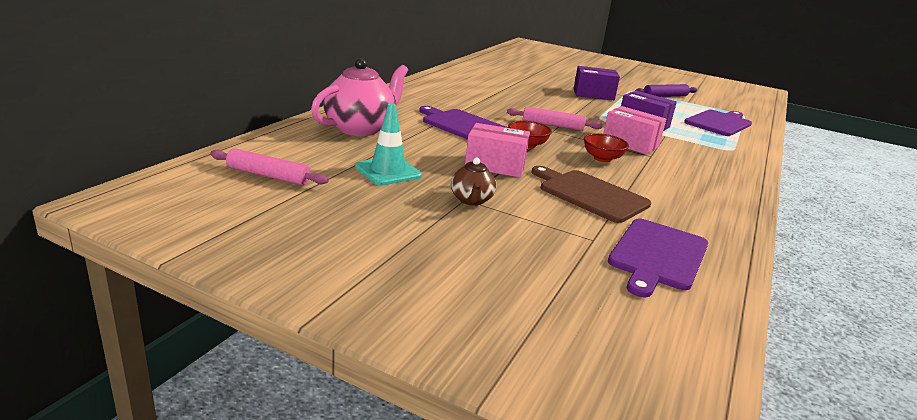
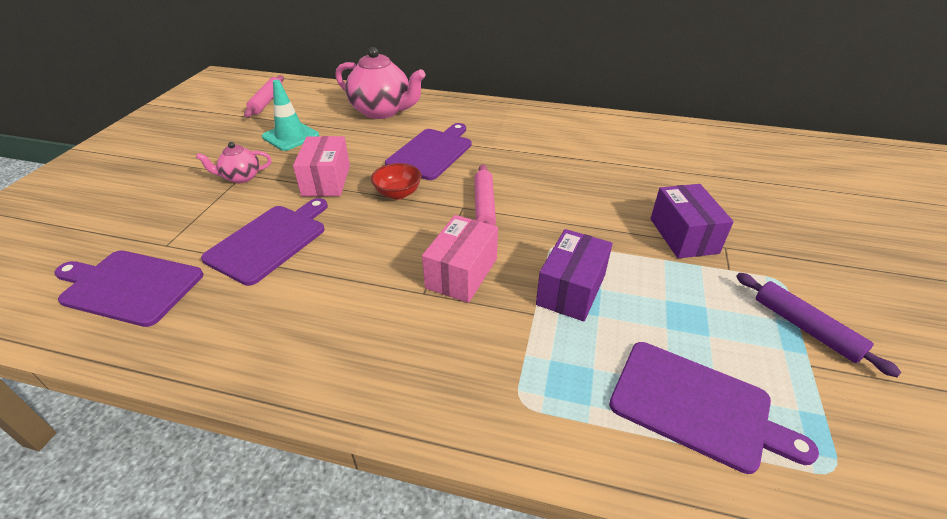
camera: 80 degrees right, 15 degrees up
brown teapot [451,158,496,206] -> pink teapot [196,142,272,183]
brown cutting board [531,166,651,223] -> purple cutting board [201,198,328,286]
red bowl [584,133,629,162] -> none

